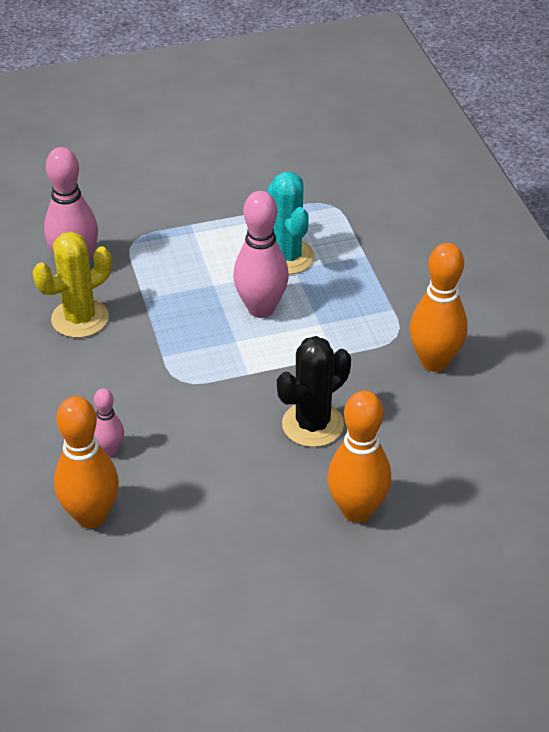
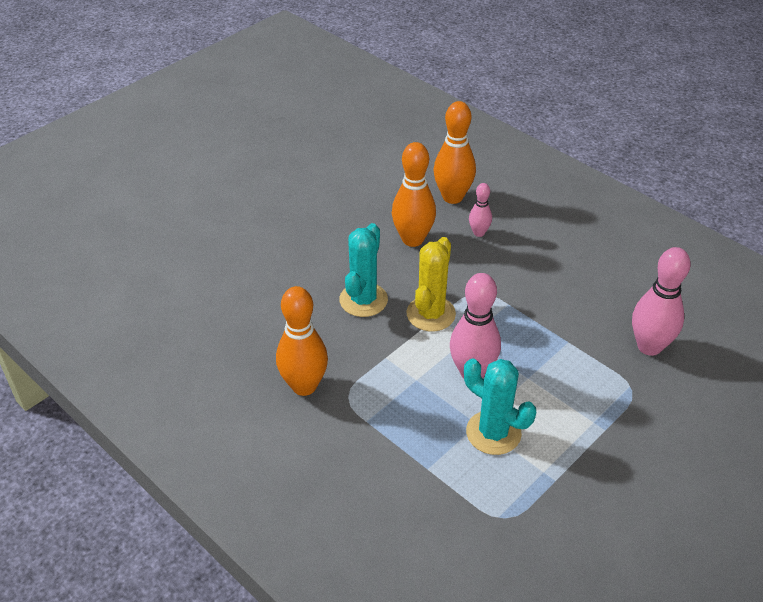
camera: 150 degrees right, 0 degrees up
yellow cactus [33,232,111,338] -> yellow cactus moved to [407,237,456,331]
black cactus [277,336,351,447] -> turquoise cactus [339,223,388,317]
orange bowling pin [327,391,391,523] -> orange bowling pin moved to [392,142,436,247]

